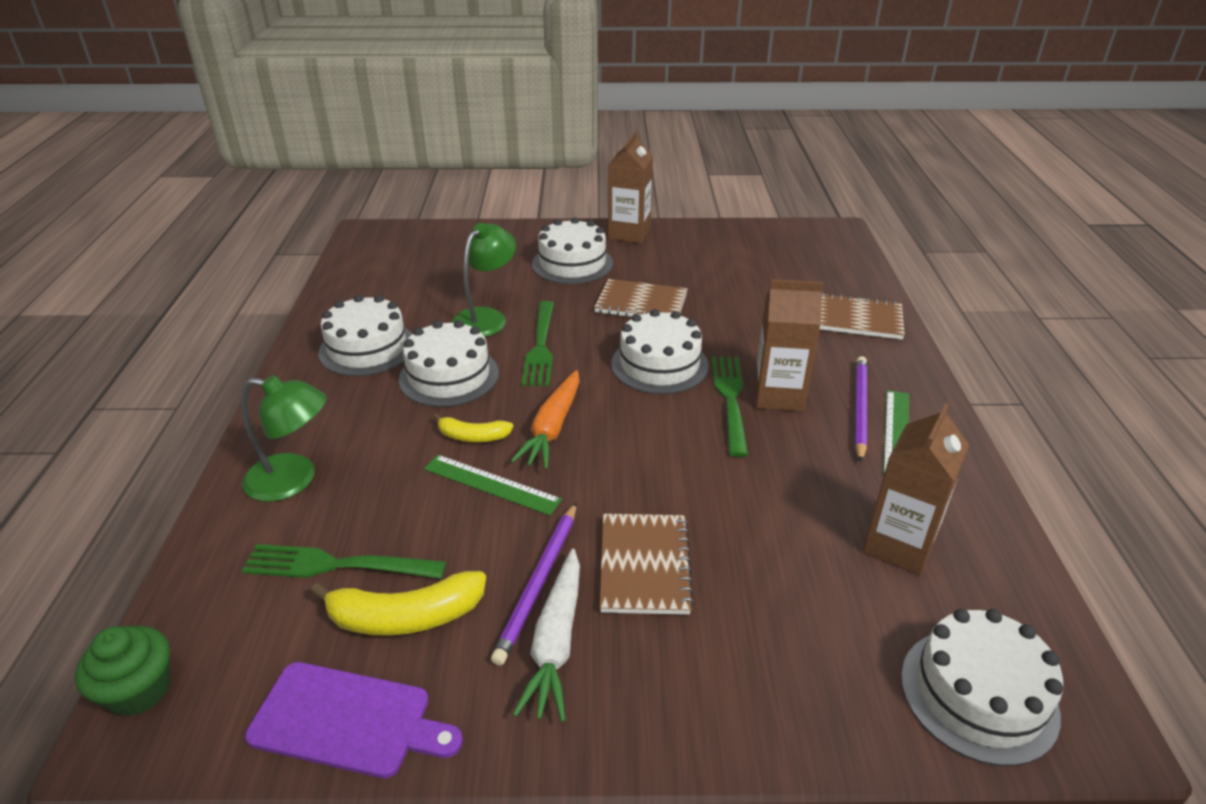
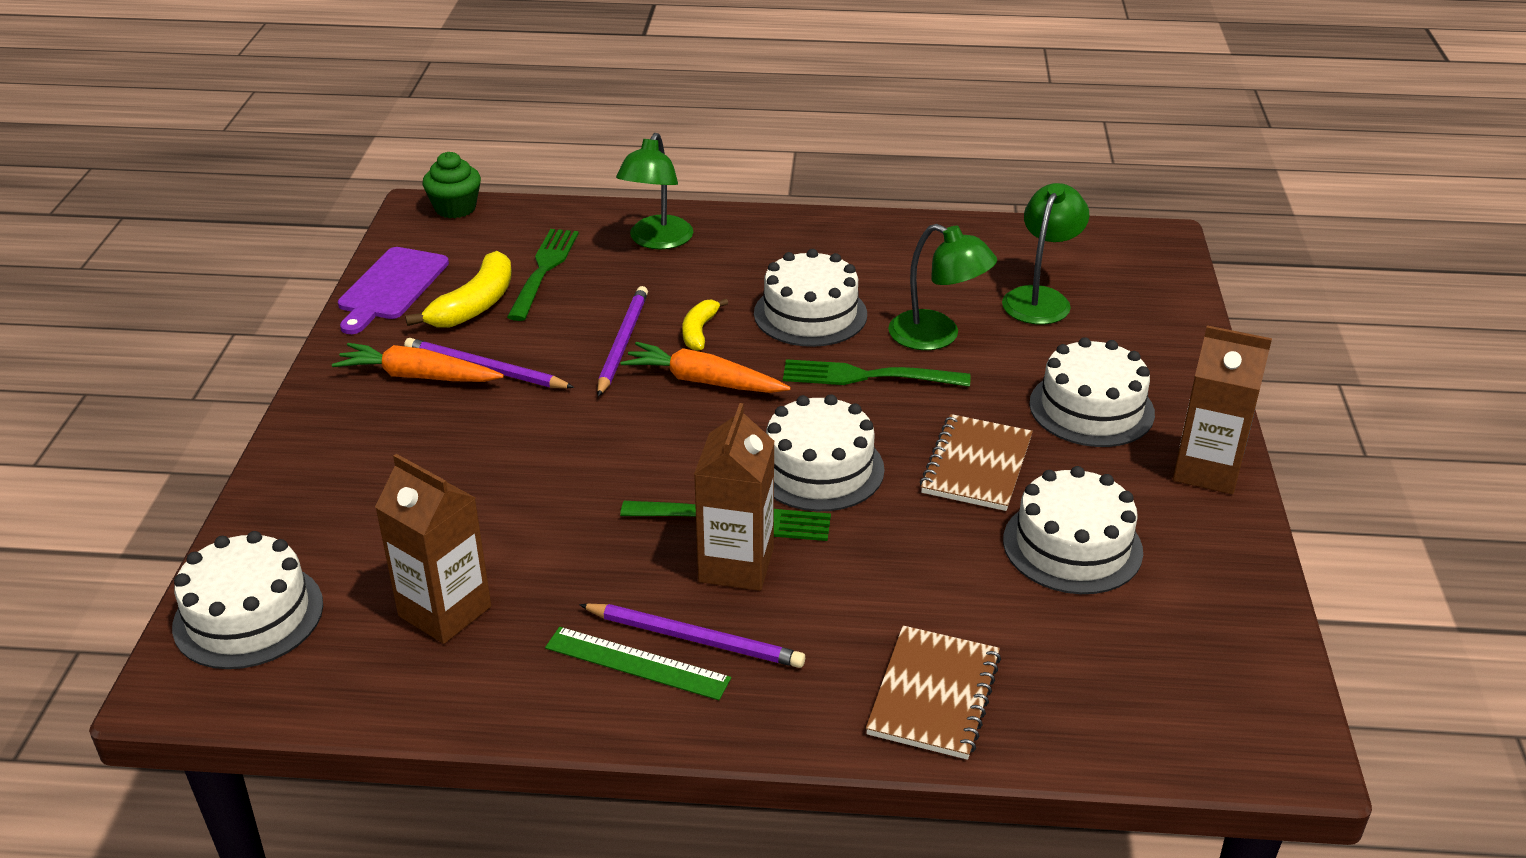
camera: 95 degrees right, 0 degrees up
yellow banana [310,571,486,636] -> yellow banana turned 150 degrees counterclockwise [405,251,512,328]
white cake [318,295,412,376] -> white cake moved to [1003,466,1143,594]
green ruler [424,455,562,515] -> purple pencil [597,286,648,397]
white carrot [513,549,580,722] -> orange carrot [332,343,504,382]
brown notebook [600,514,694,615] -> none
none -> green lamp [1002,183,1089,325]

